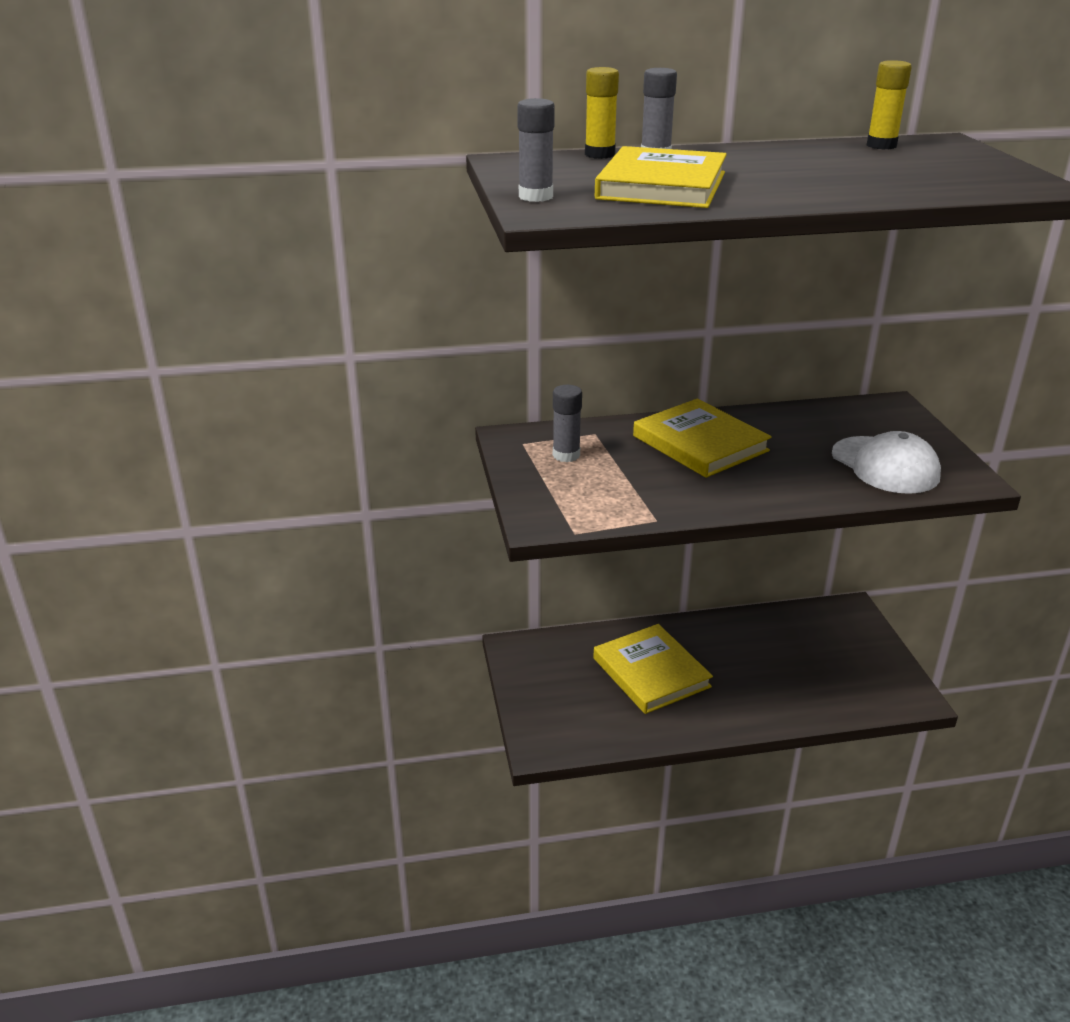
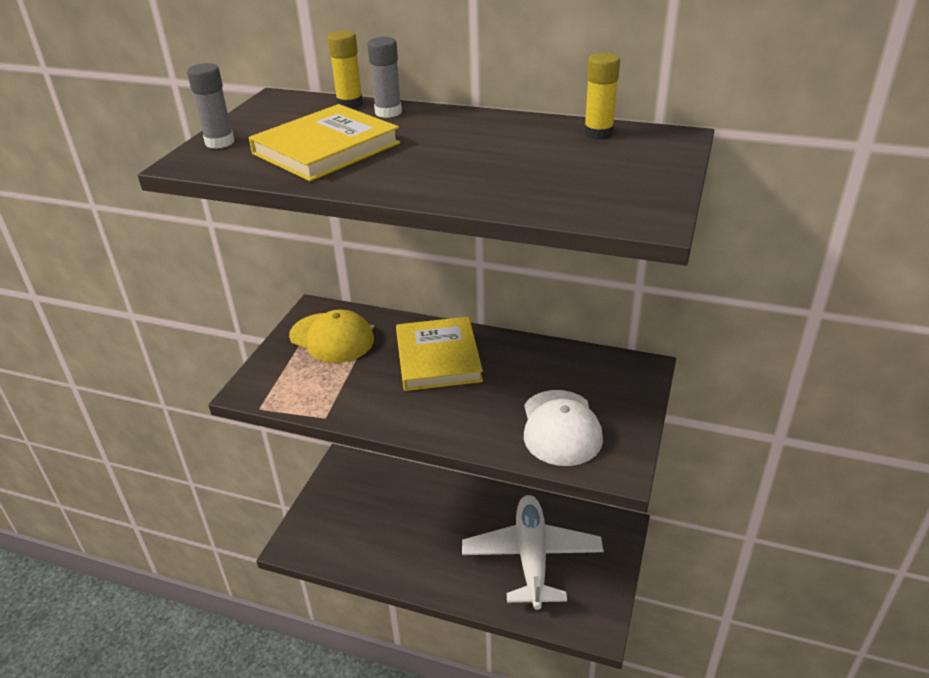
camera: 30 degrees right, 5 degrees up
grey glue stick [553,385,582,462] -> yellow cap [289,310,374,363]
yellow book [593,624,713,714] -> none
none -> white plane [462,495,604,610]

